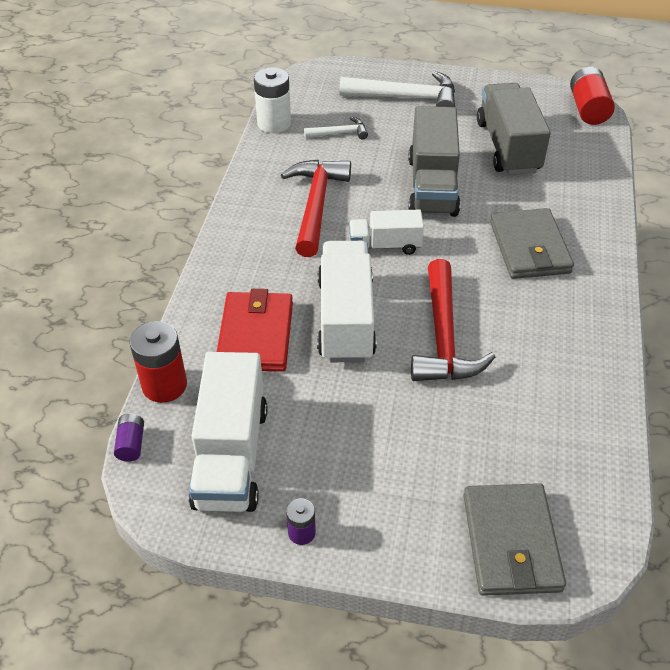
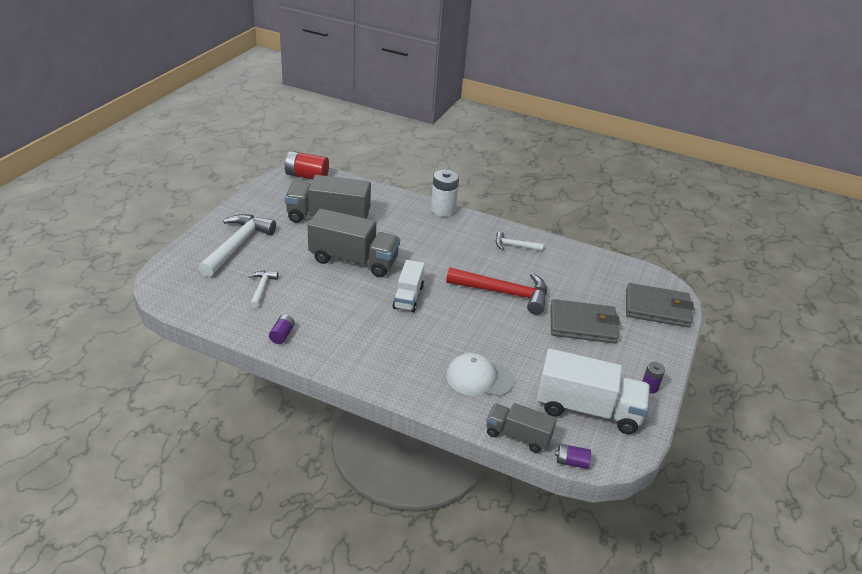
camera: 80 degrees left, 10 degrees down
red battery [129,321,187,403] -> grey truck [486,403,557,453]
red wallet [217,289,293,372] -> white cap [446,353,514,396]
white battery [254,67,291,133] -> white battery moved to [431,169,459,217]
red hammer [281,160,351,257] -> none
white truck [317,241,377,362] -> none
grey wallet [490,208,574,279] -> grey wallet moved to [550,299,620,344]
none -> purple battery [269,315,295,344]
none -> white hammer [496,231,543,251]

